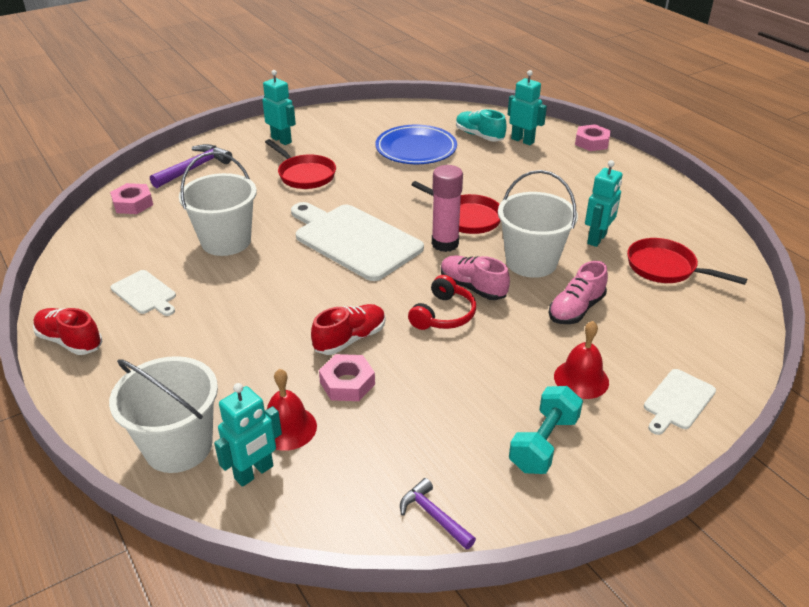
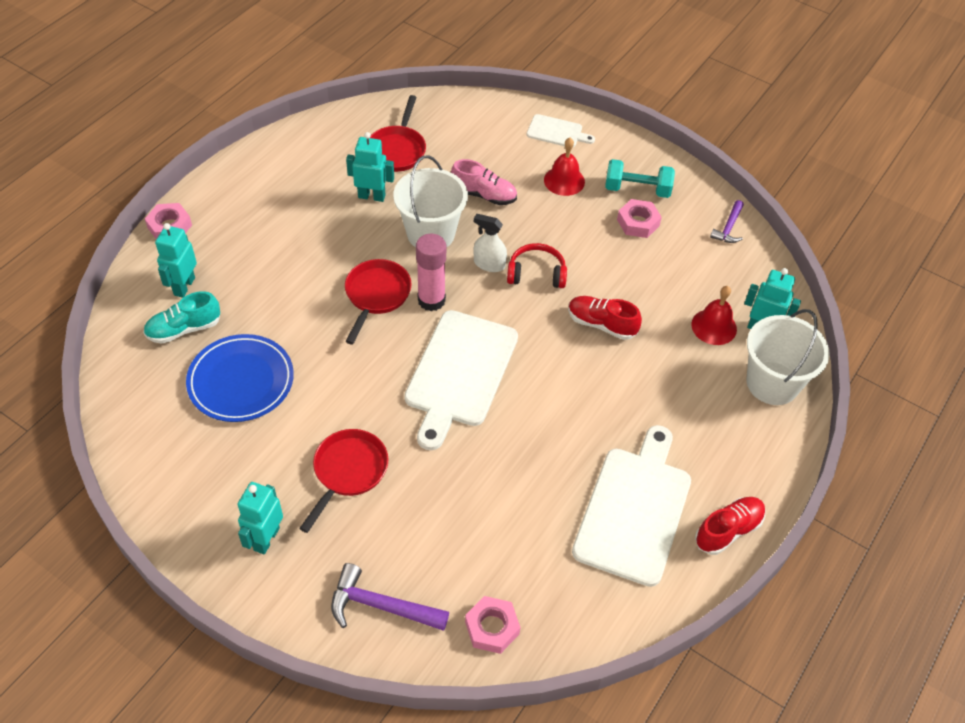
camera: 115 degrees left, 15 degrees up
red shoe [33,308,103,355] -> red shoe turned 135 degrees counterclockwise [695,497,765,555]
white cutting board [110,270,176,316] -> white cutting board [572,425,691,587], size x2.05
white bucket [179,152,257,256] -> none
pink nut [319,354,375,401] -> pink nut moved to [617,199,662,238]
pink shoe [441,256,510,300] -> white spray bottle [474,214,507,272]
turquoise shoe [456,109,507,142] -> turquoise shoe turned 45 degrees clockwise [143,291,220,343]

